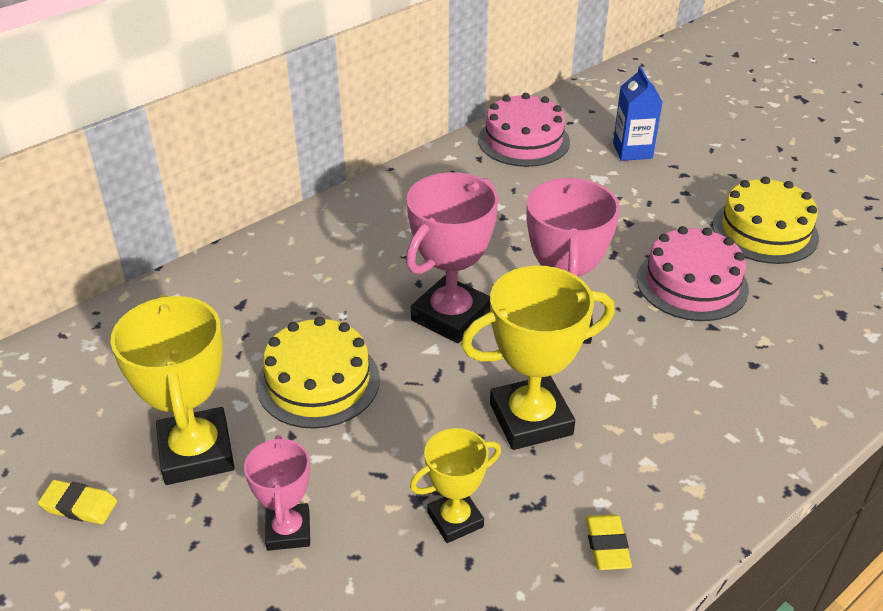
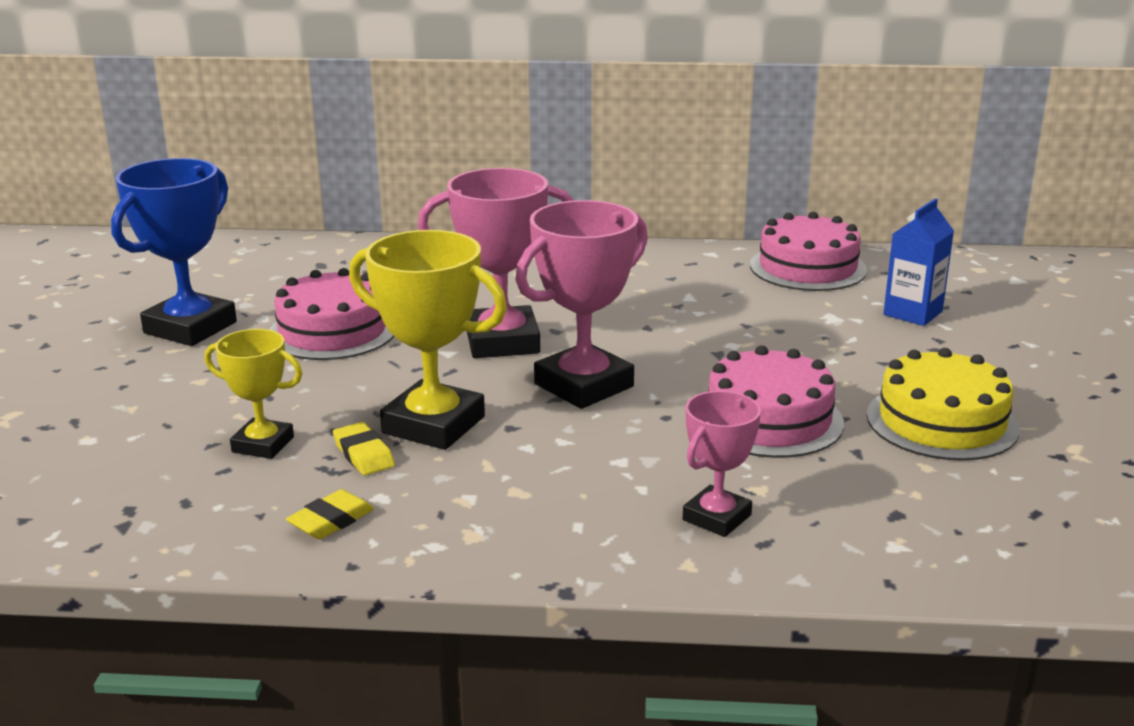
camera: 45 degrees right, 15 degrees down
yellow eraser [38,480,117,524] -> yellow eraser moved to [333,422,395,475]
yellow trophy [110,295,235,485] -> blue trophy [111,158,237,346]
pink trophy [244,435,310,551] -> pink trophy moved to [683,391,761,537]
yellow cake [257,317,380,429] -> pink cake [269,268,394,360]

